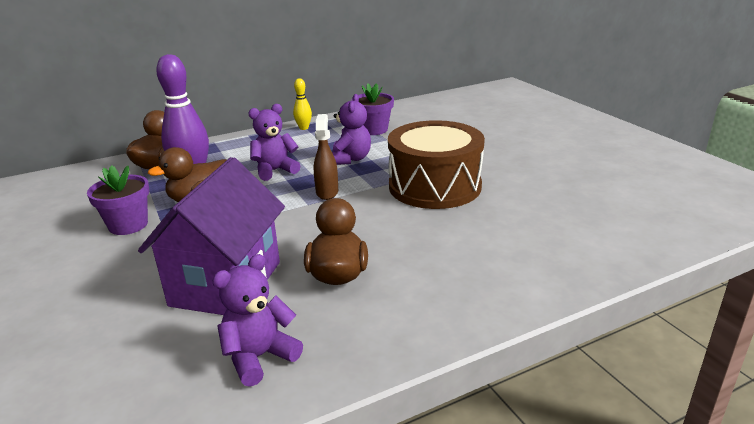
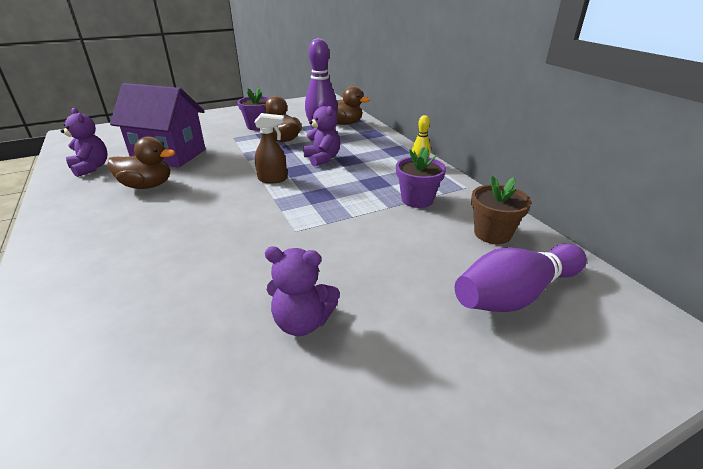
camera: 90 degrees right, 5 degrees up
purple teddy bear [332,94,371,165] -> purple teddy bear moved to [265,246,340,336]
brown drum [388,120,485,209] -> none
none -> purple bowling pin [455,243,587,312]
none -> brown flower pot [471,176,531,244]

